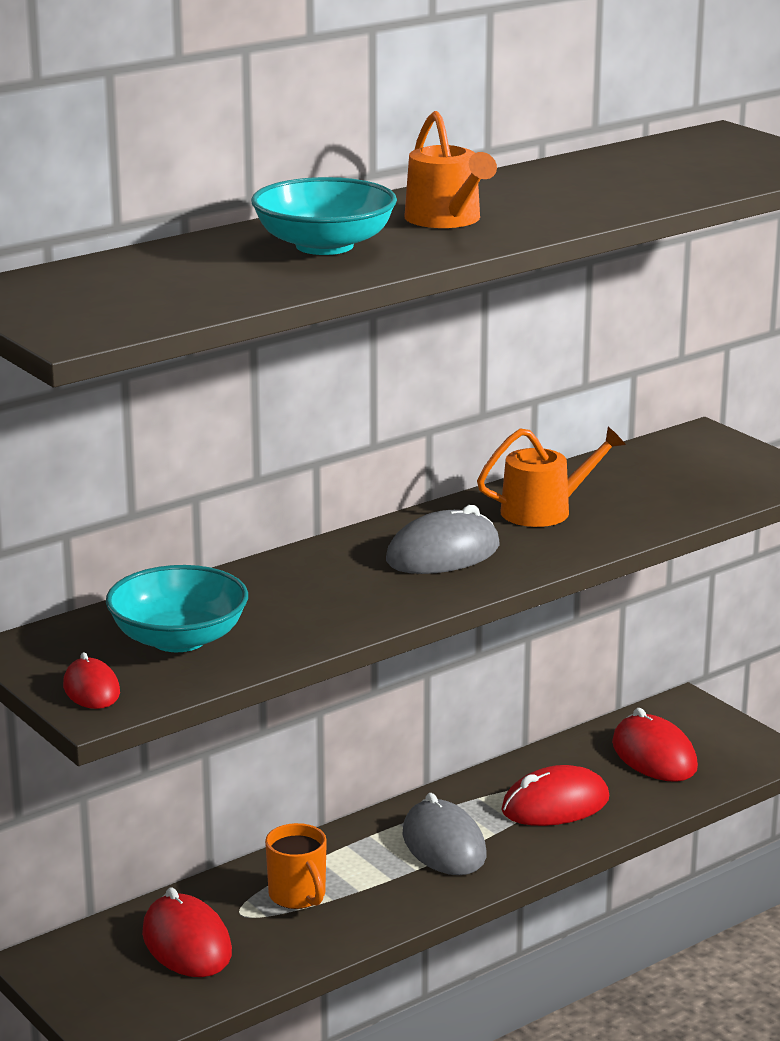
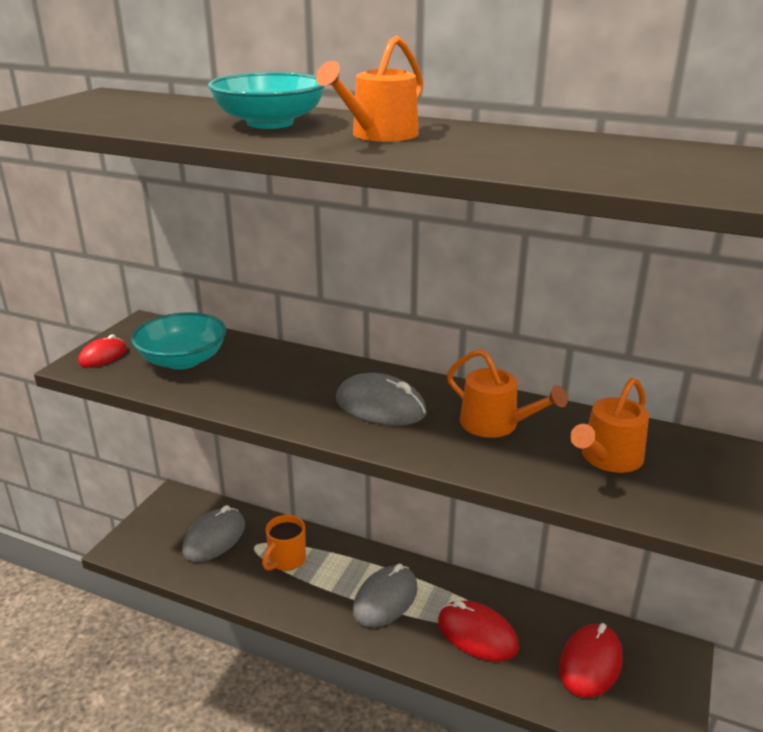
camera: 60 degrees right, 5 degrees up
red mouse [142,887,232,977] -> grey mouse [182,505,245,562]
none -> orange watering can [570,378,649,473]

